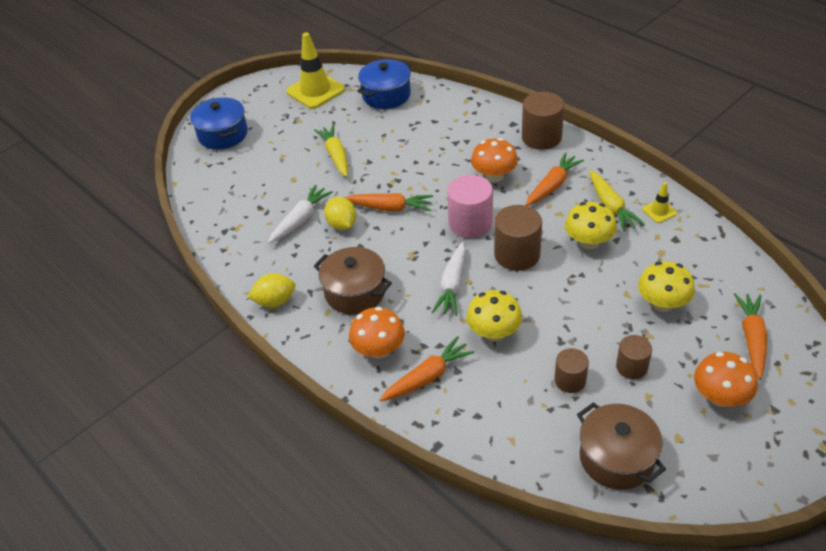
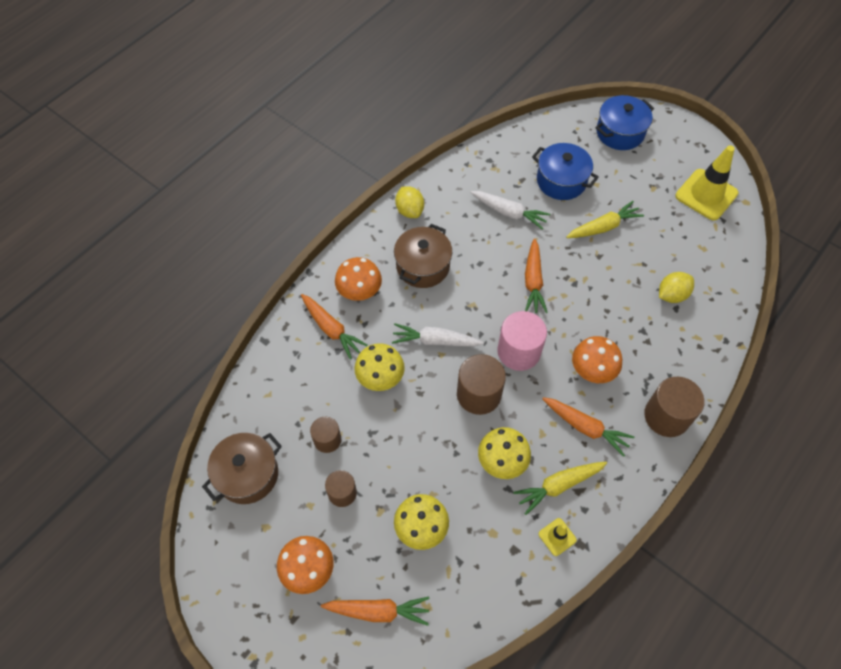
camera: 80 degrees right, 15 degrees up
yellow lemon [324,197,356,230] -> yellow lemon moved to [659,272,694,303]
blue pot [357,59,412,109] -> blue pot moved to [532,143,599,200]

